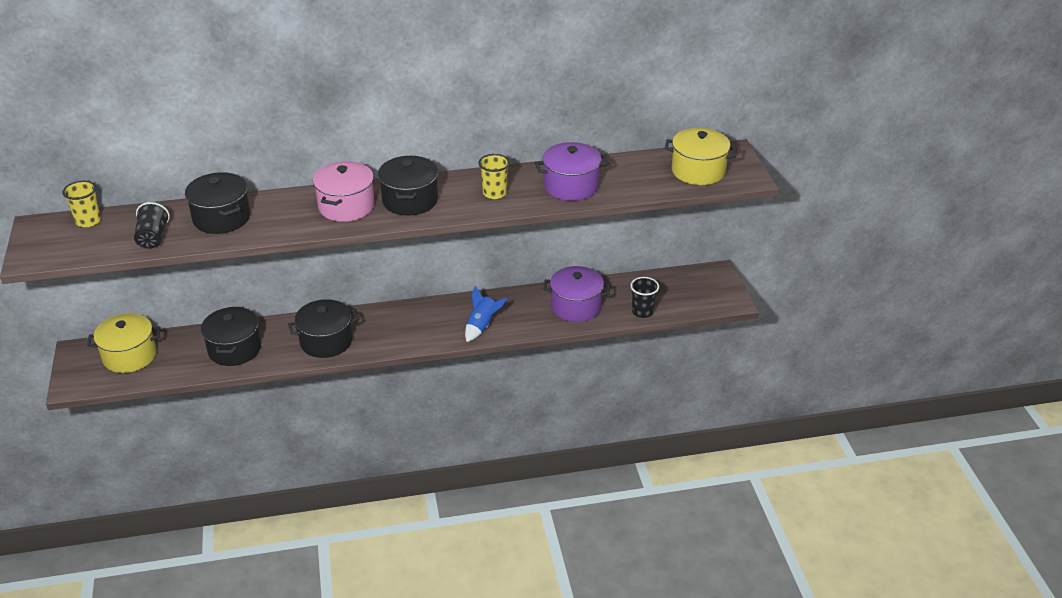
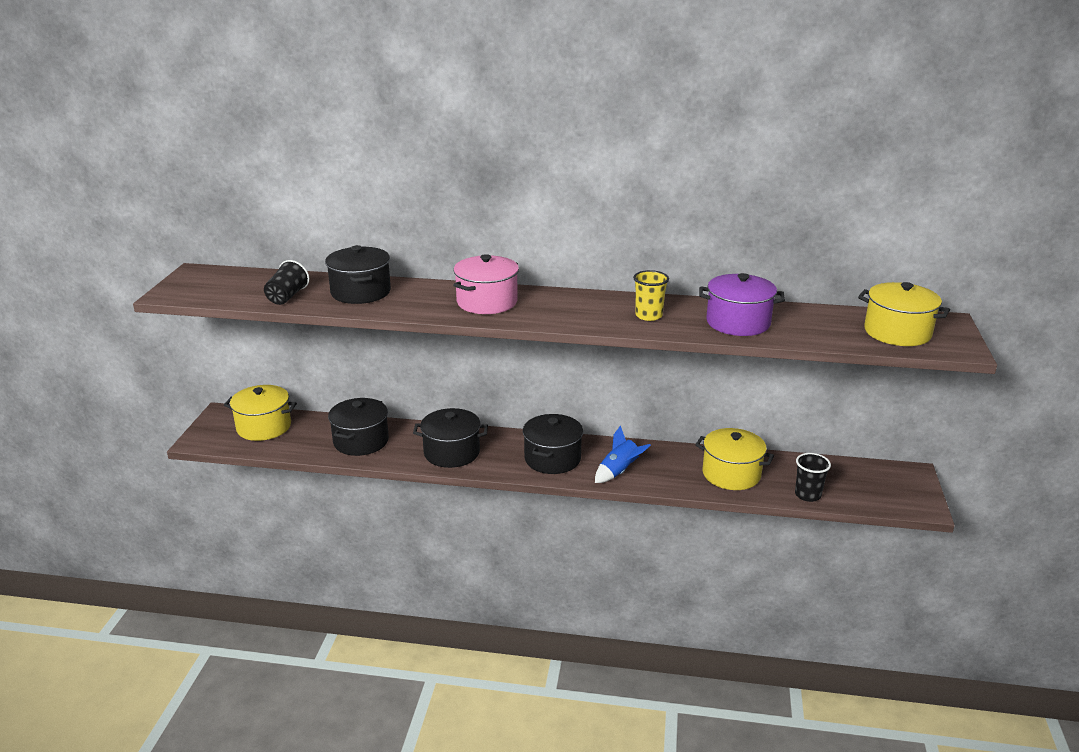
camera: 20 degrees right, 10 degrees down
yellow cup [62,181,101,227] -> none
black pot [378,156,438,216] -> black pot moved to [523,414,583,474]
purple pot [543,266,610,322] -> yellow pot [695,428,774,490]

